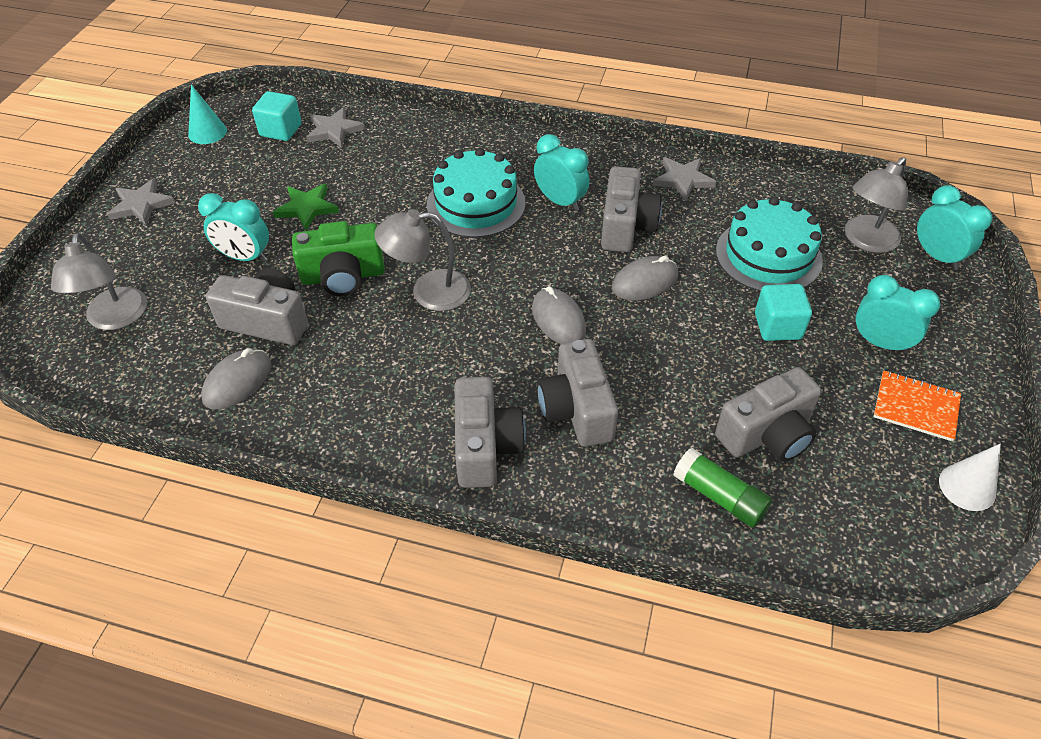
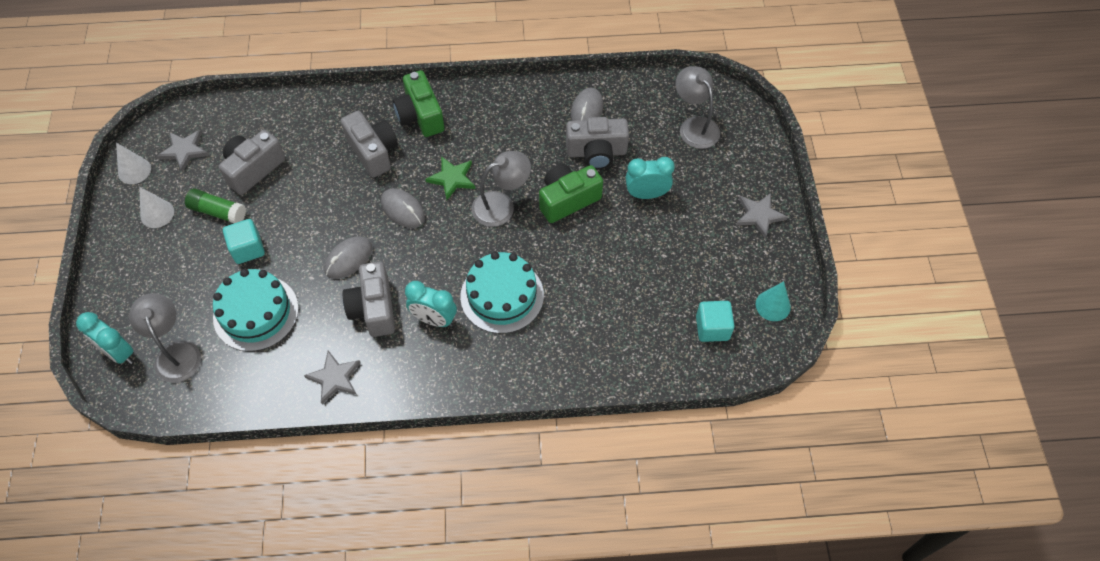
camera: 160 degrees right, 10 degrees up
green star [273,183,339,230] -> green star moved to [425,156,475,200]
grey star [306,107,365,148] -> grey star moved to [157,130,209,172]
grey camera [455,377,526,488] -> green camera [393,70,445,137]
green glue stick [673,448,772,528] -> green glue stick moved to [185,188,246,223]
grey lamp [845,157,908,253] -> grey lamp turned 45 degrees counterclockwise [129,293,201,383]
turquoise clock [854,275,940,354] -> none
orange notebook [873,370,961,441] -> white cone [139,187,174,228]

